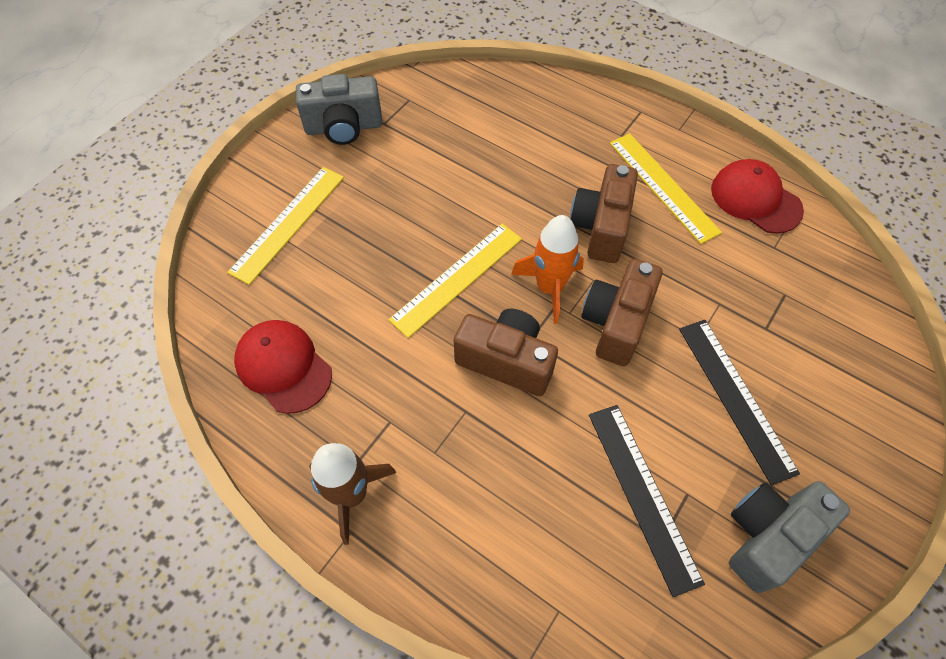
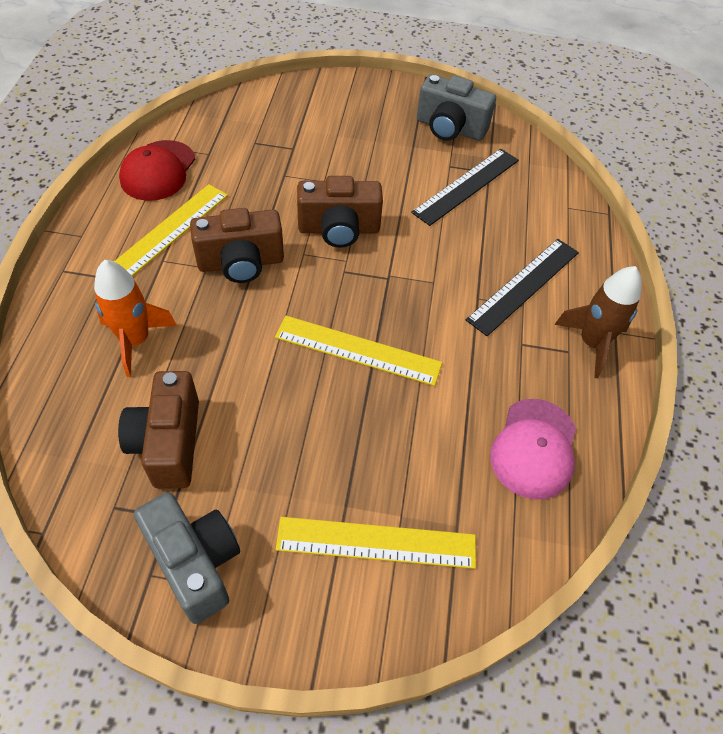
camera: 120 degrees left, 5 degrees down
red cap [234,320,332,414] -> pink cap [490,399,576,499]
brown camera [454,309,558,396] -> brown camera moved to [118,371,199,489]
orange rocket [511,215,584,324] -> orange rocket moved to [94,260,177,377]
black ruler [679,320,800,485] -> black ruler moved to [466,239,579,336]

